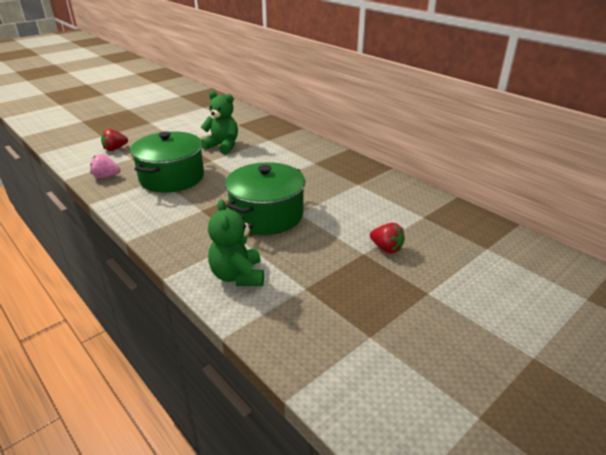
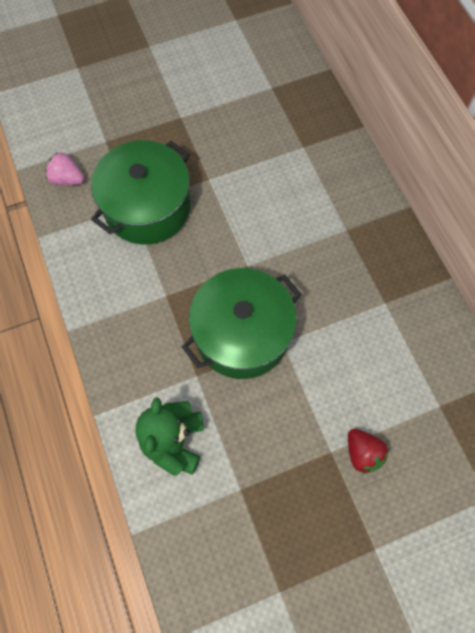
camera: 20 degrees right, 35 degrees up
red strawberry [101,129,128,151] -> none
green teddy bear [201,91,238,154] -> none

